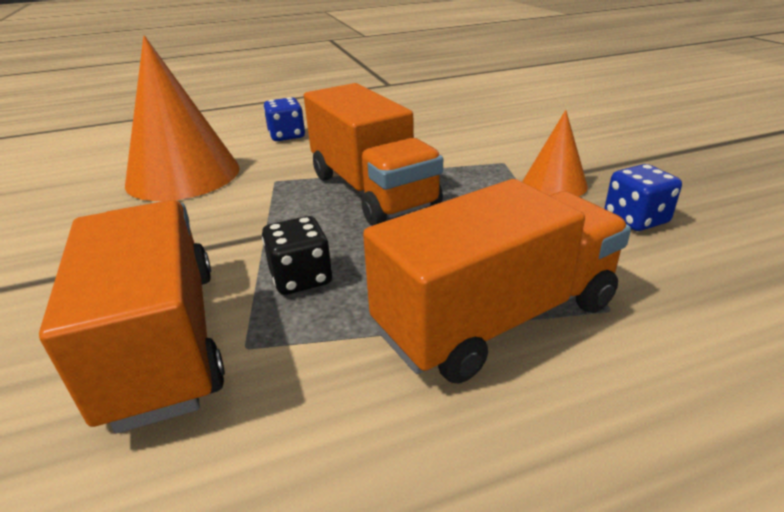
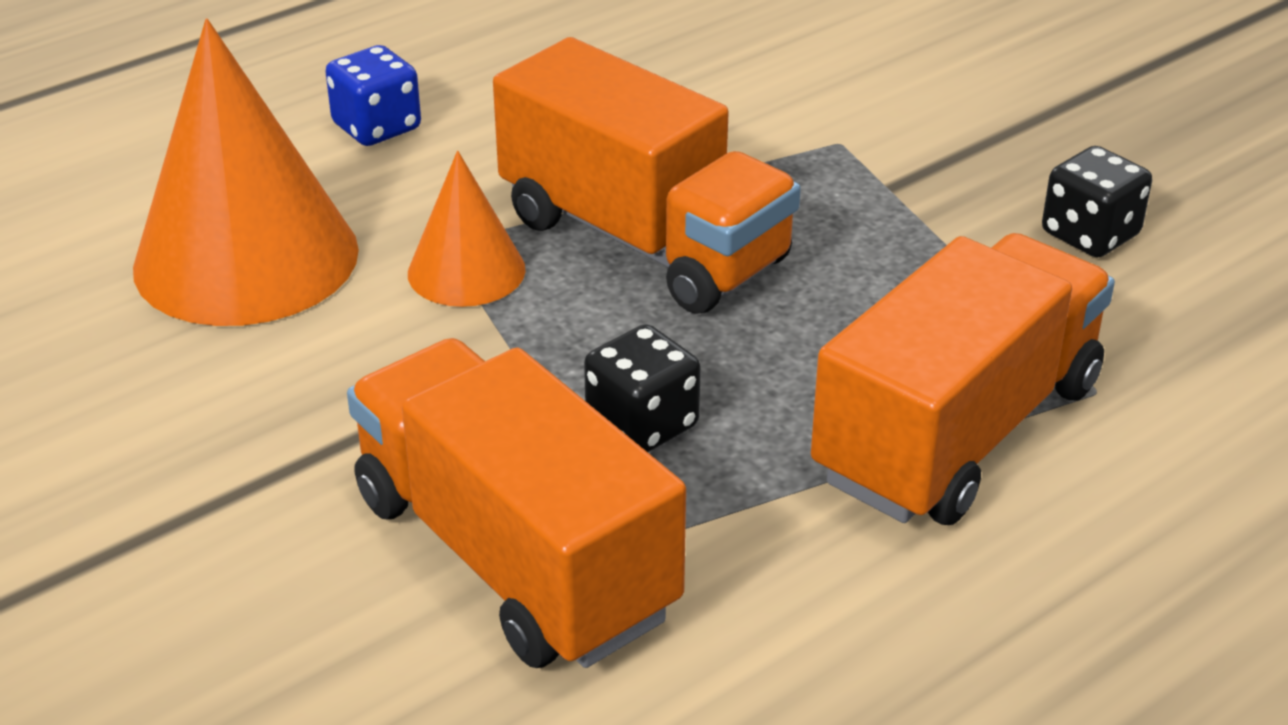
camera: 20 degrees left, 5 degrees up
orange cone [522,110,588,197] -> orange cone moved to [408,151,526,307]
blue dice [605,164,682,231] -> black dice [1042,146,1152,257]

